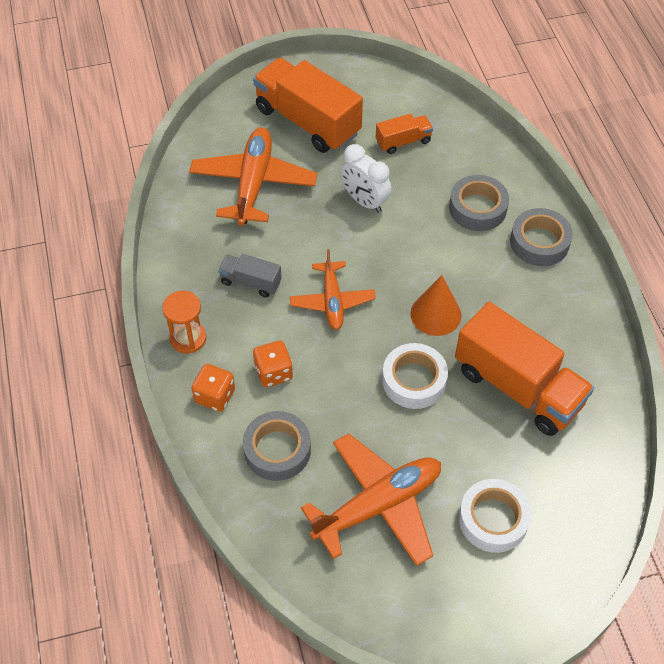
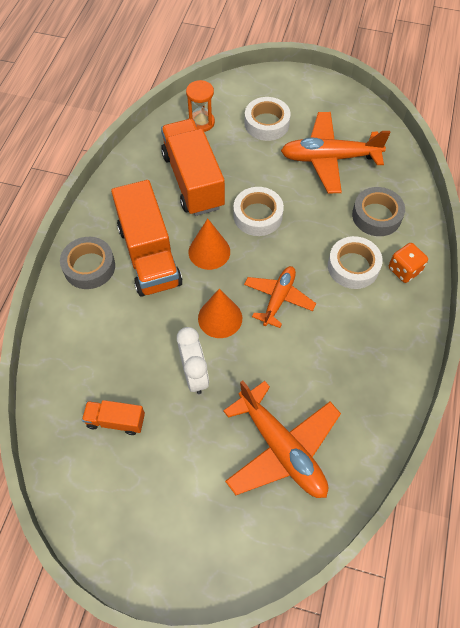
camera: 150 degrees left, 5 degrees up
orange hourglass [162,291,206,354] -> orange hourglass moved to [186,80,215,132]
orange plane [189,127,317,226] -> orange plane turned 75 degrees counterclockwise [223,380,341,498]
grey truck [218,254,282,297] -> none
orange truck [253,58,363,153] -> orange truck moved to [111,180,183,297]
orange dice [253,341,293,387] -> white tape [328,236,383,289]
grey tape [449,175,509,231] -> none
none -> orange cone [198,289,242,338]

